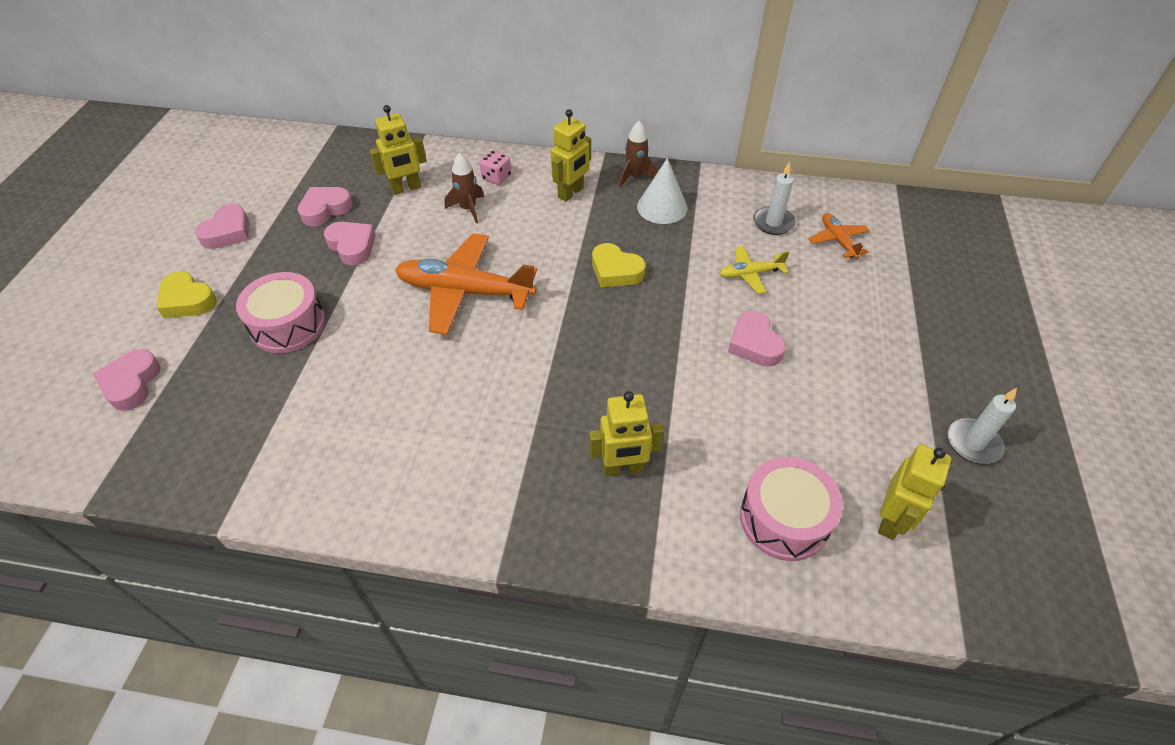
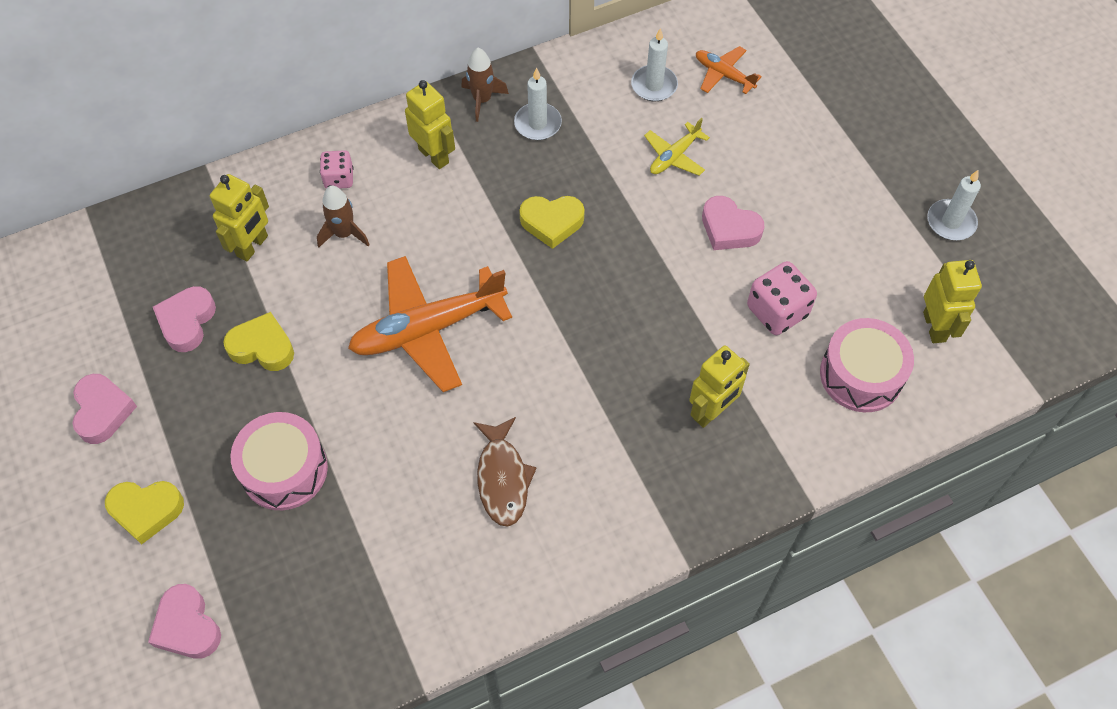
camera: 35 degrees left, 10 degrees up
pink heart [324,222,376,266] -> yellow heart [223,312,294,371]
yellow robot [551,109,591,202] -> yellow robot turned 45 degrees counterclockwise [405,80,455,169]
white cone [637,158,687,224] -> white candle [514,67,562,140]
none -> brown fish [473,417,537,527]
none -> pink dice [747,261,817,335]

